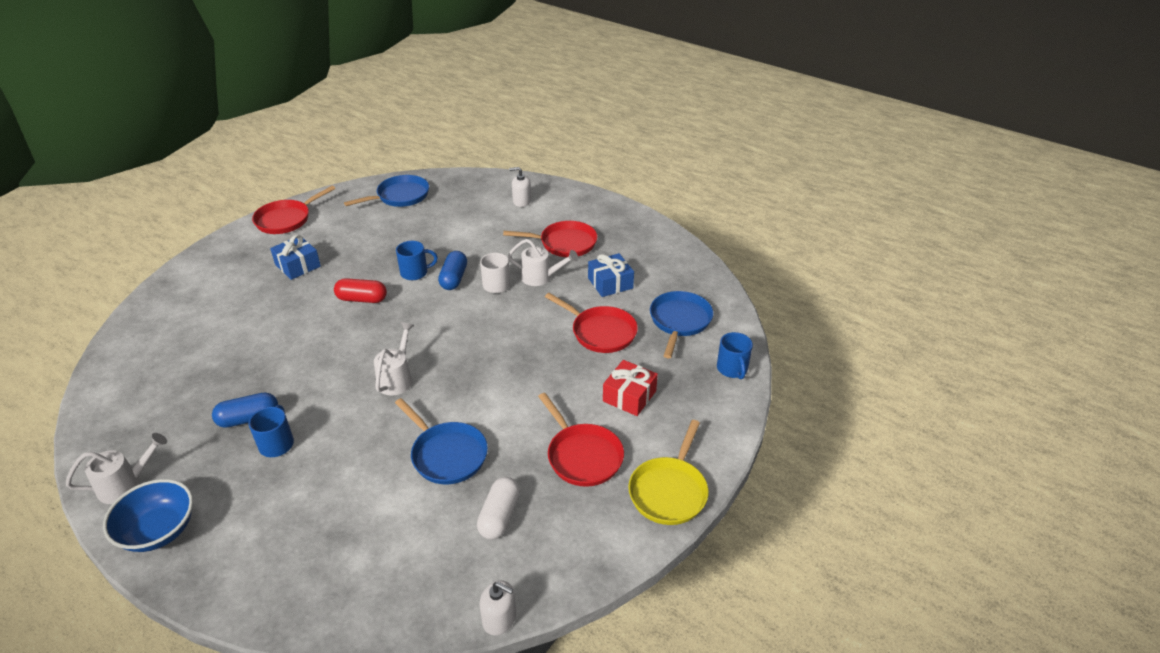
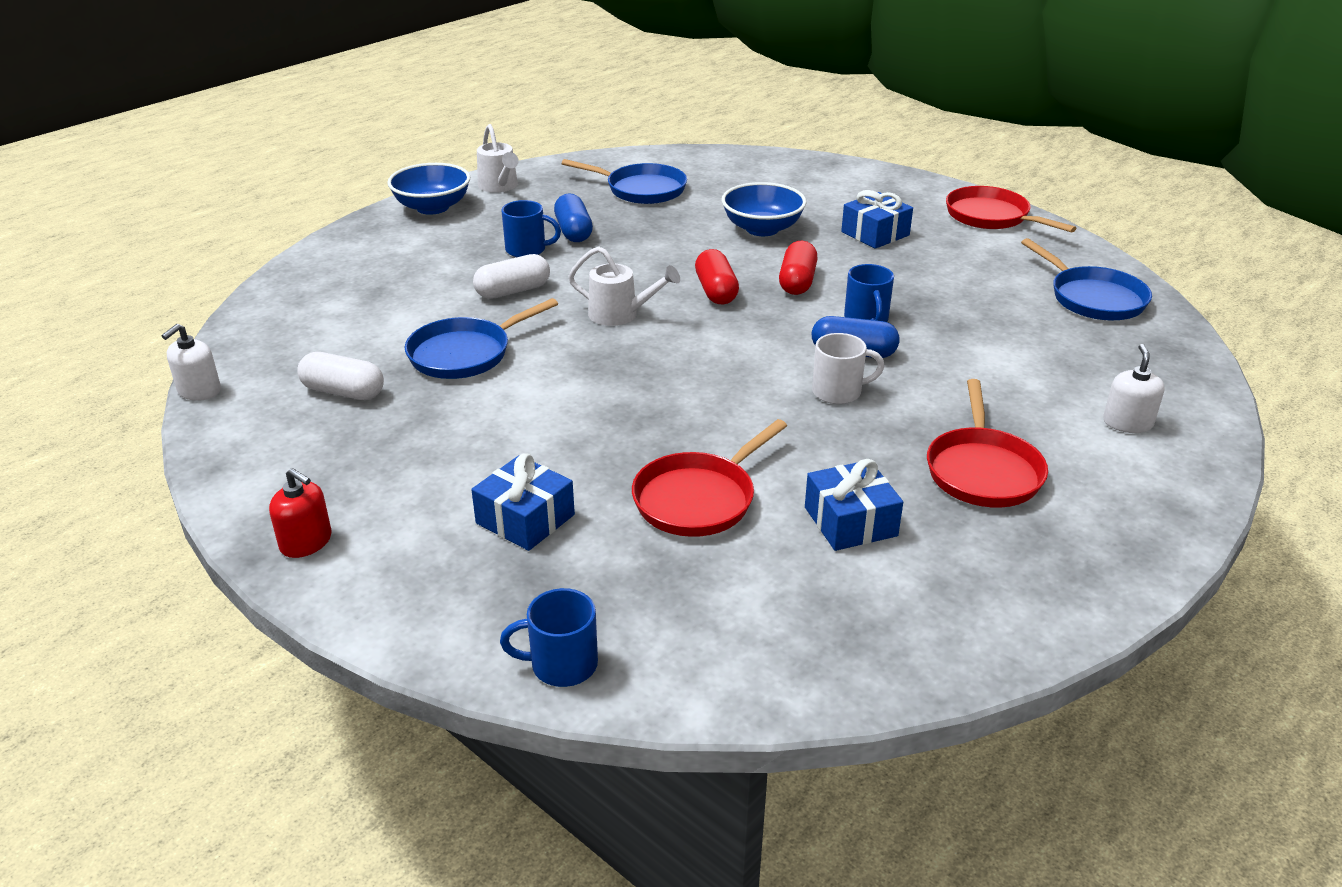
camera: 95 degrees right, 5 degrees down
white watering can [508,239,578,286] -> none
red pan [538,393,624,487] -> none
red gift [603,360,658,416] -> blue gift [471,453,575,551]
yellow pan [628,420,709,525] -> red soap dispenser [269,468,332,558]
blue pan [650,291,713,358] -> blue pan moved to [562,159,687,204]
none -> white capsule [473,254,550,299]
none -> red capsule [695,249,739,304]
none -> blue bowl [722,182,806,236]

